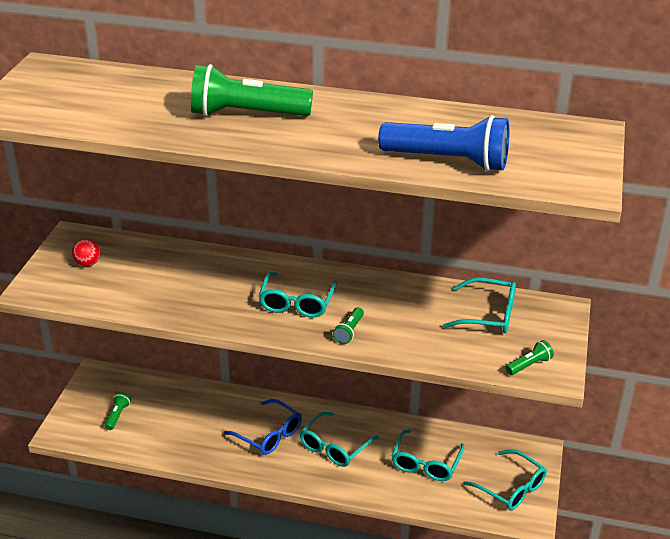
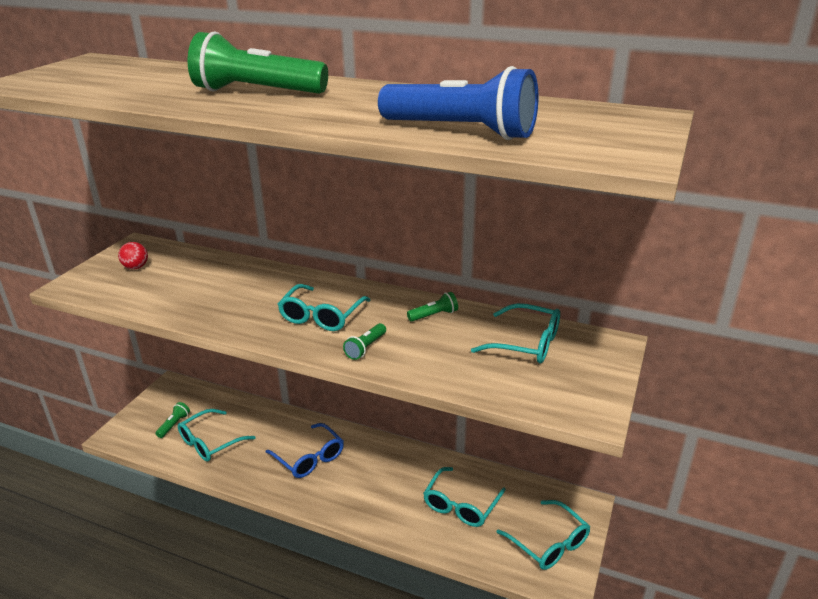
camera: 10 degrees right, 5 degrees down
turquoise glasses [300,412,379,467] -> turquoise glasses moved to [178,409,256,462]
green flashlight [506,340,554,375] -> green flashlight moved to [407,292,458,322]

